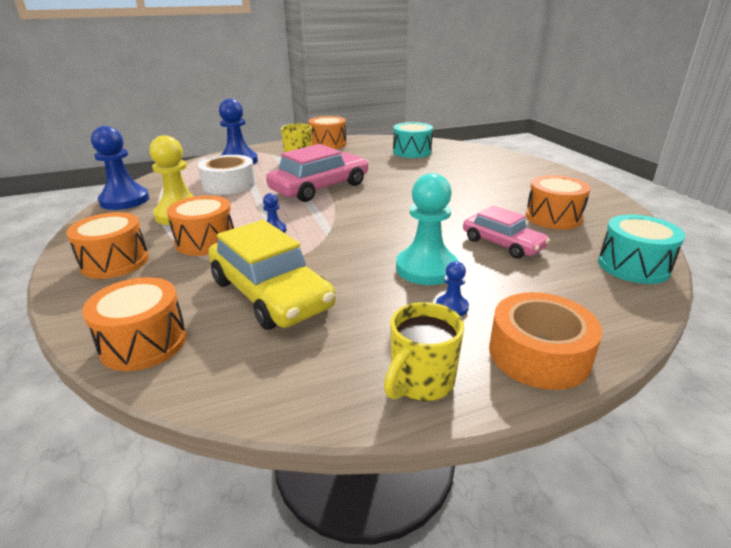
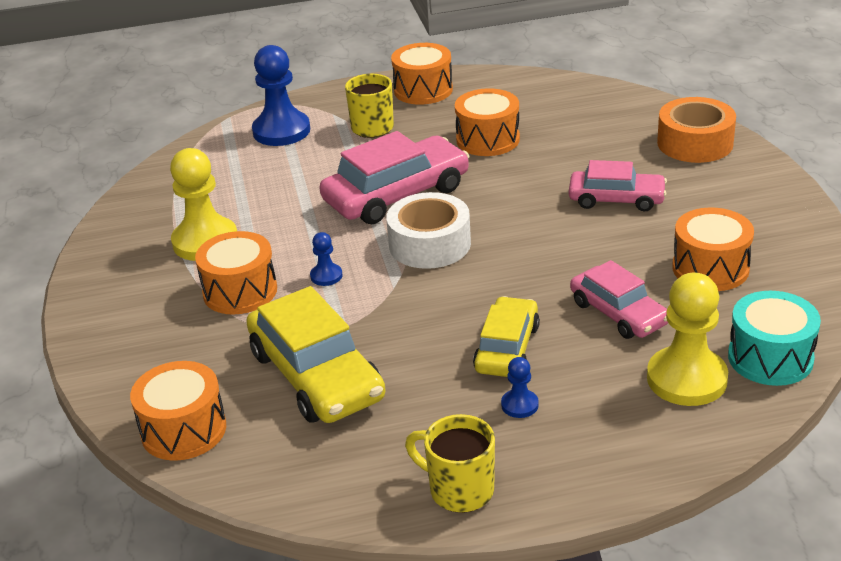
camera: 10 degrees right, 5 degrees up
orange drum [66,212,149,279] -> orange drum moved to [455,88,520,156]
blue pawn [91,126,149,210] -> none
white tape [198,155,256,195] -> white tape moved to [386,192,471,269]
yellow mug [384,302,464,401] -> yellow mug turned 75 degrees clockwise [405,414,495,513]
turquoise drum [393,122,433,158] -> none
turquoise pawn [396,173,458,285] -> yellow car [473,296,540,377]
orange tape [489,292,603,390] -> orange tape moved to [657,97,736,163]
none -> pink car [569,160,667,211]
none -> yellow pawn [647,273,728,406]

